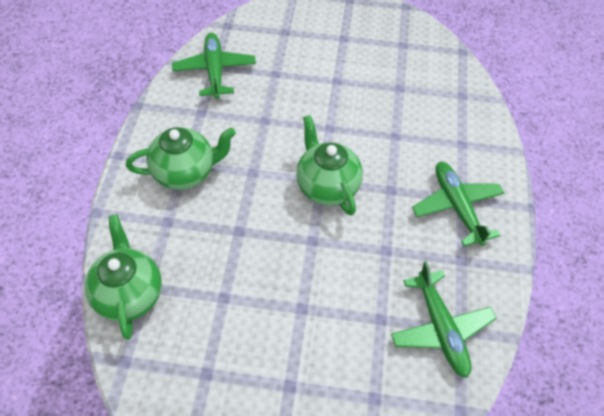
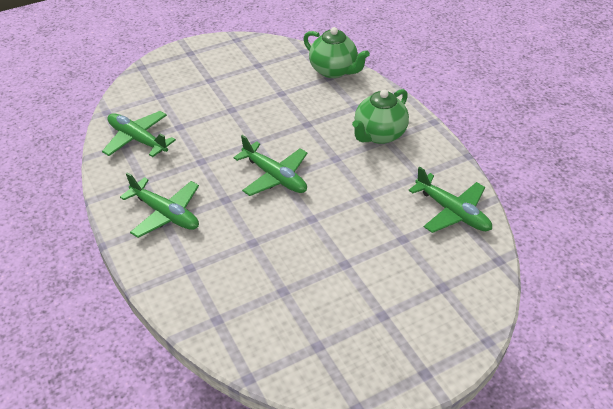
camera: 145 degrees right, 10 degrees down
green teapot [296,115,363,216] -> green plane [233,135,308,196]

